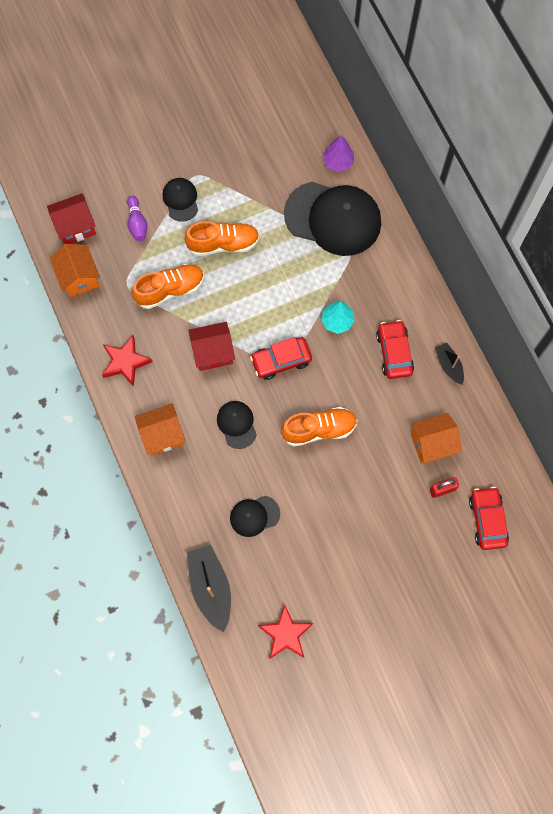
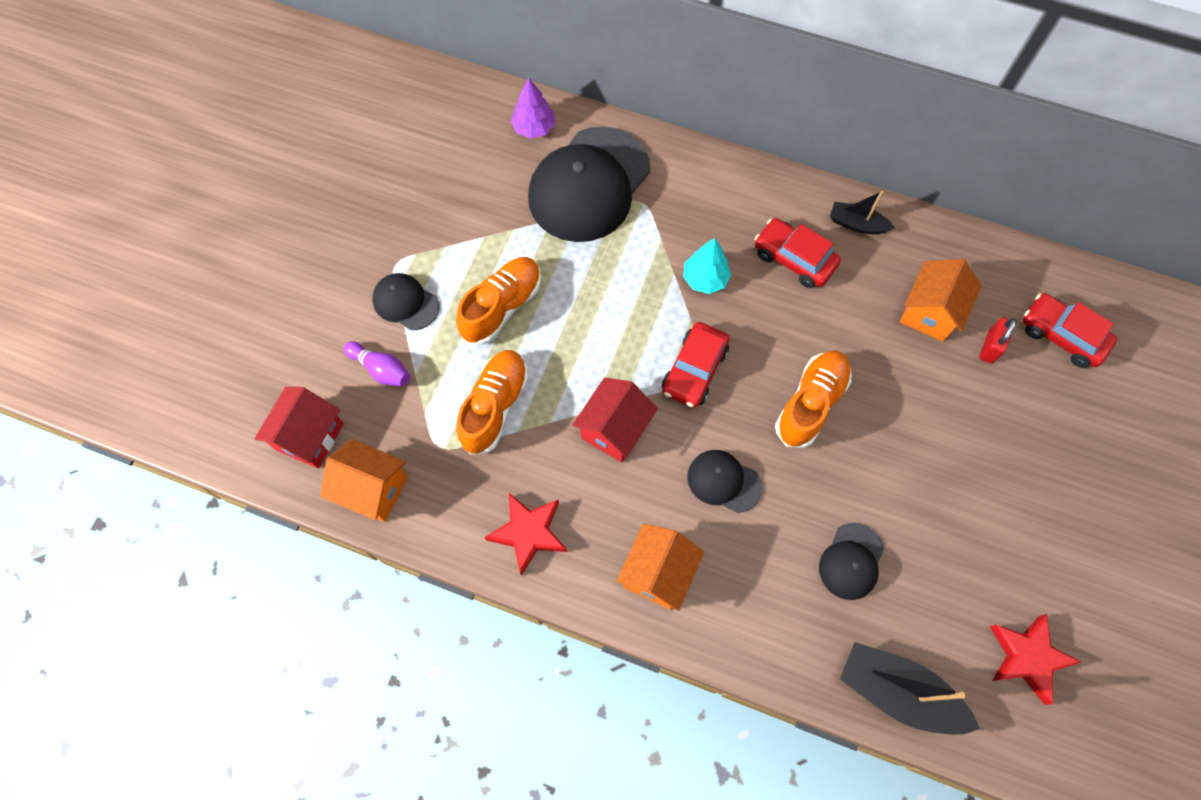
camera: 45 degrees left, 5 degrees down
black cap [284,182,381,256] -> black cap turned 150 degrees clockwise [528,126,650,242]

